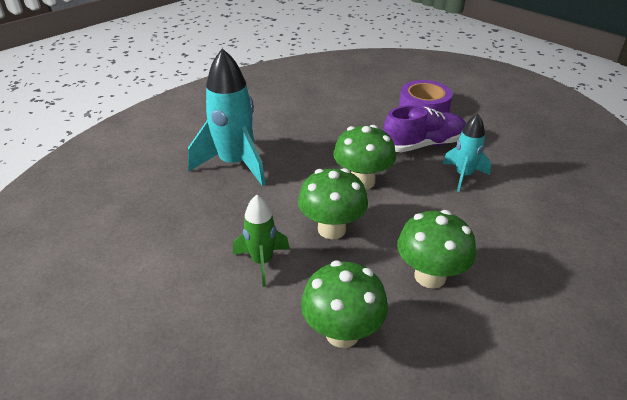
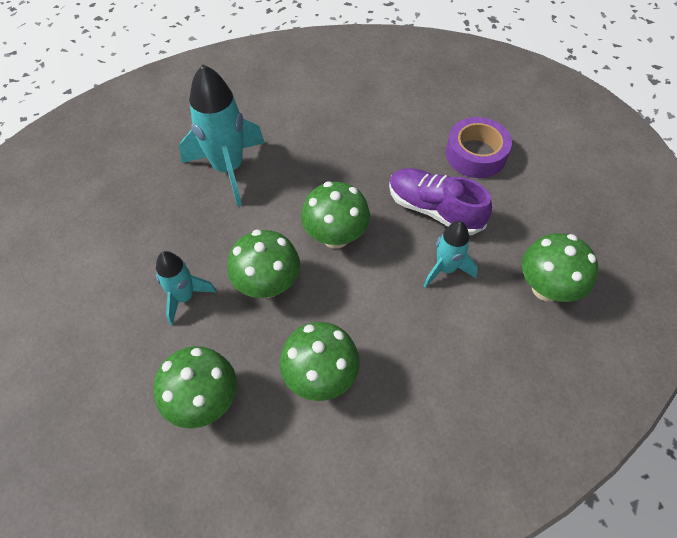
camera: 25 degrees right, 20 degrees up
green rocket [233,195,290,287] -> turquoise rocket [156,251,216,325]
purple shoe [383,105,466,152] -> purple shoe turned 150 degrees counterclockwise [389,168,492,235]
none -> green mushroom [522,233,598,302]

